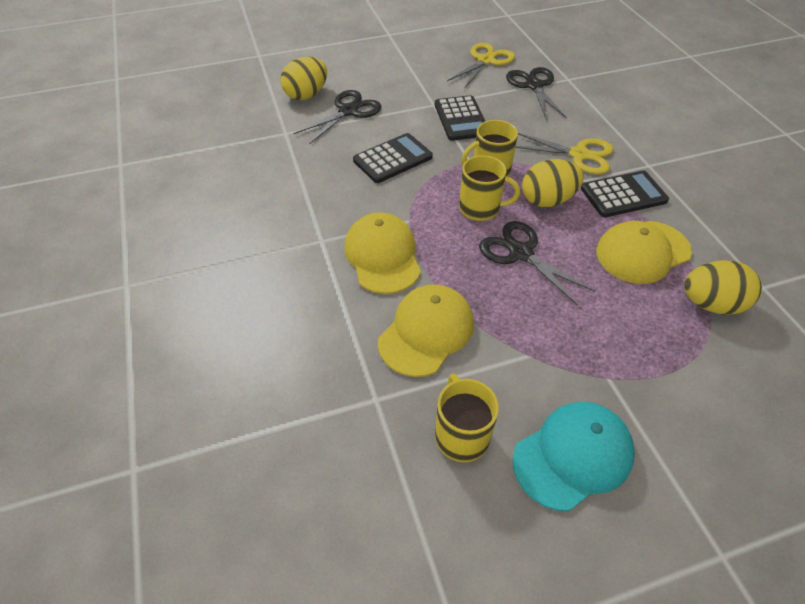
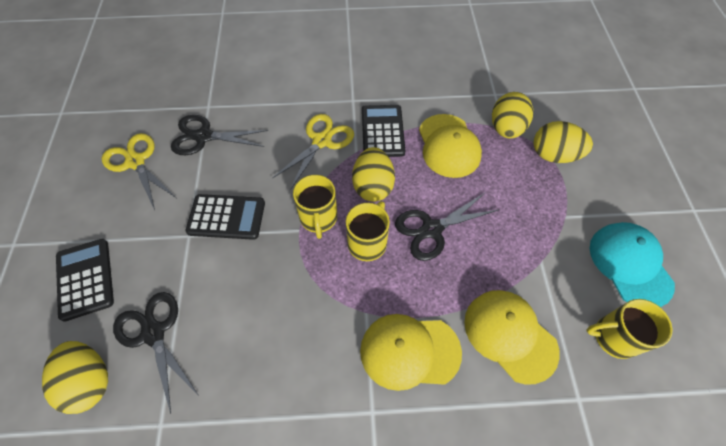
camera: 75 degrees left, 10 degrees up
black calculator [353,133,433,183] -> black calculator moved to [56,239,114,322]
none -> yellow egg [534,121,593,163]

